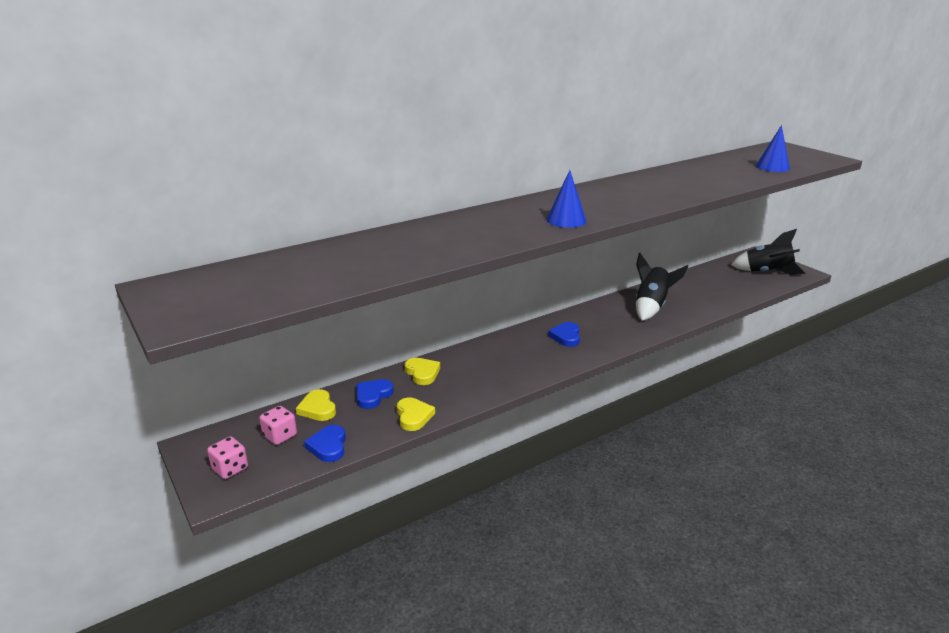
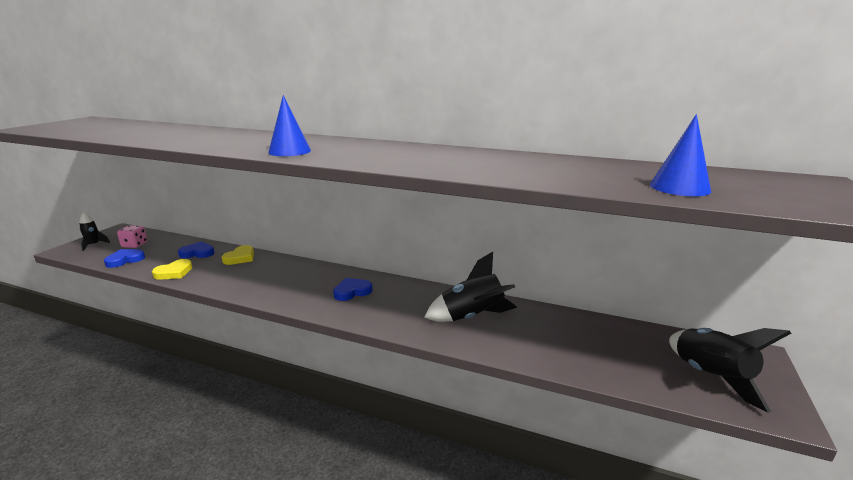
camera: 55 degrees right, 5 degrees down
pink dice [207,436,248,479] -> black rocket [79,212,110,251]
yellow heart [296,389,336,421] -> none

